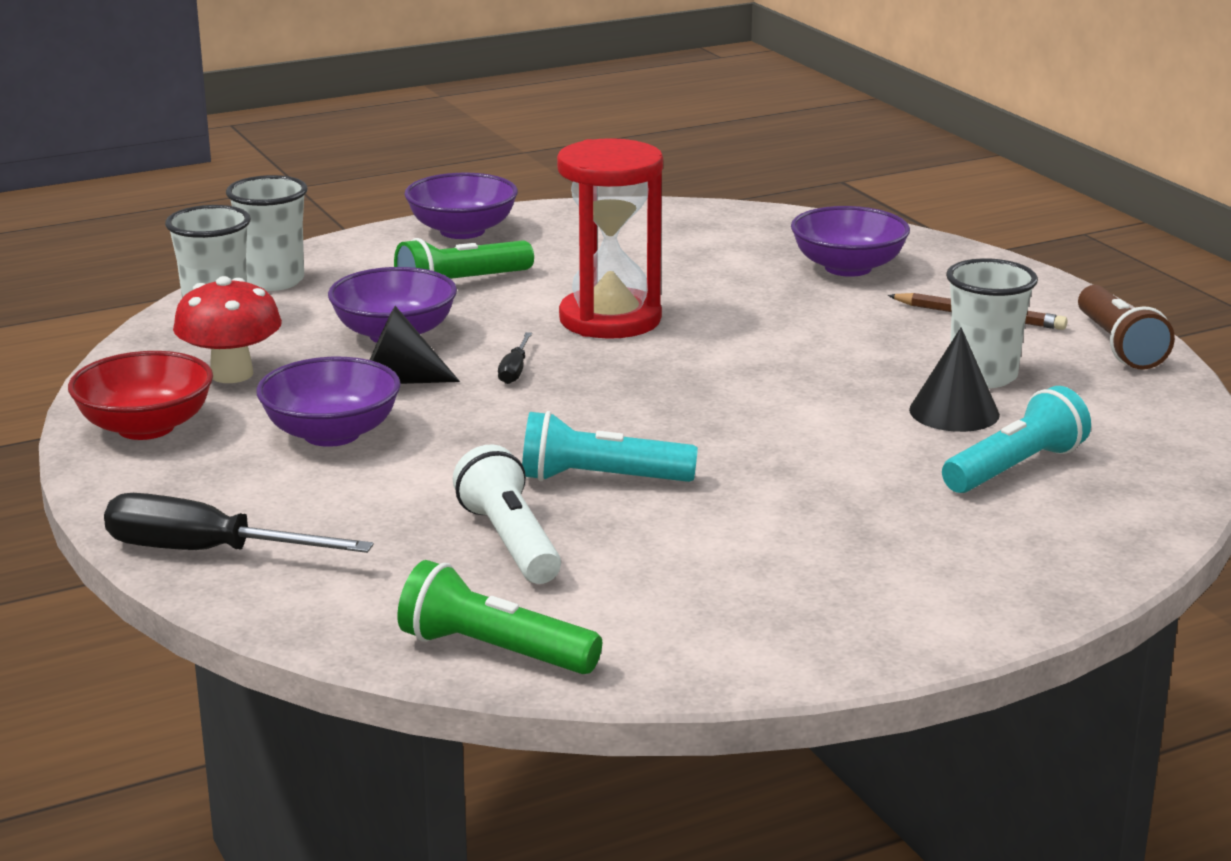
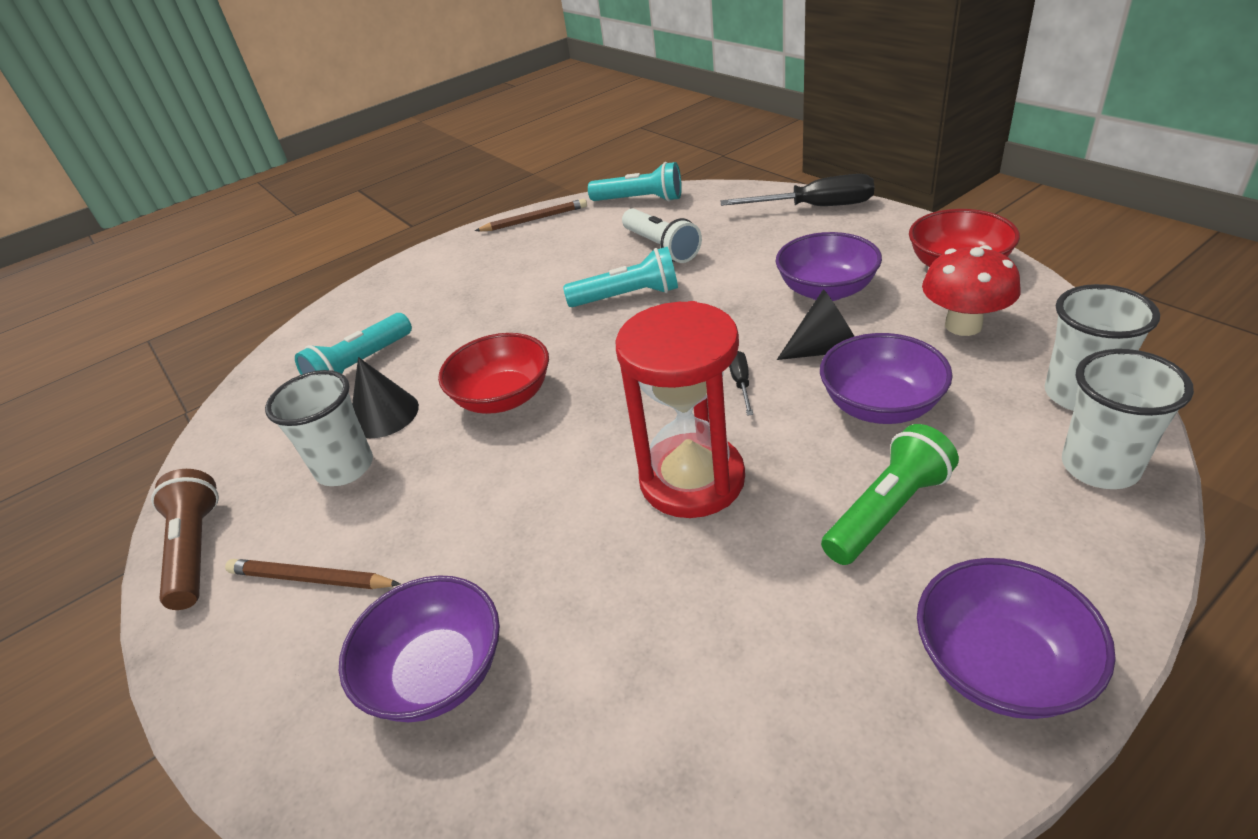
camera: 175 degrees right, 15 degrees up
green flashlight [397,560,602,674] -> turquoise flashlight [588,162,682,202]
none -> red bowl [438,333,549,414]
none -> brown pencil [475,199,587,231]

